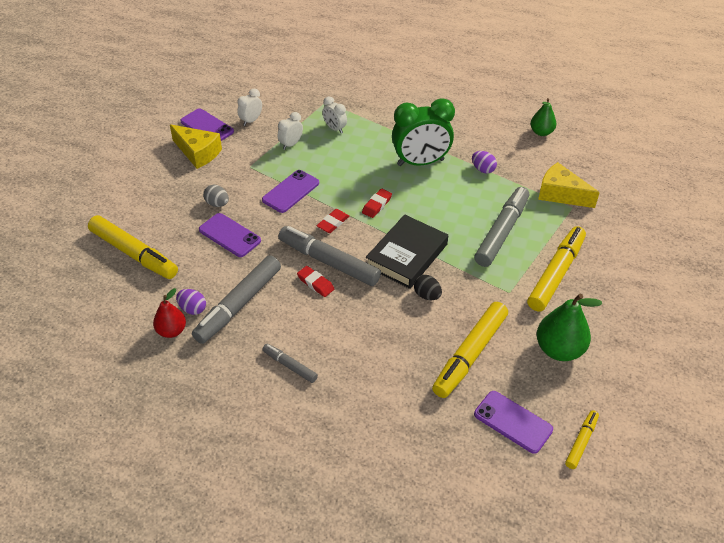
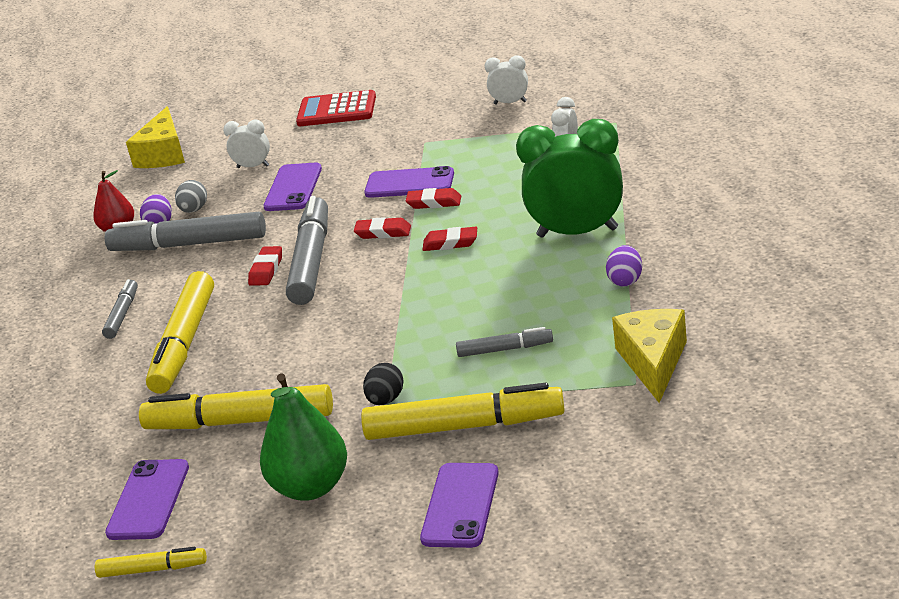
camera: 65 degrees right, 15 degrees down
yellow marker [88,215,178,279] -> yellow marker moved to [146,271,214,394]
yellow cheese [170,124,222,169] -> yellow cheese moved to [126,106,185,168]
purple phone [180,108,234,141] -> purple phone moved to [420,463,499,548]
grey egg [203,185,229,207] -> grey egg moved to [175,180,207,213]
white clock [278,112,303,150] -> white clock moved to [223,119,270,168]
black book [366,214,448,289] -> none
green clock [392,98,455,166] -> green clock turned 135 degrees clockwise [516,119,623,238]
black egg [414,275,442,300] -> black egg moved to [363,363,404,405]
grey marker [474,187,529,267] -> grey marker [456,327,553,357], size x0.51
green pear [531,98,556,136] -> none
none -> red calculator [296,90,376,126]
none -> red eraser [406,188,461,209]

